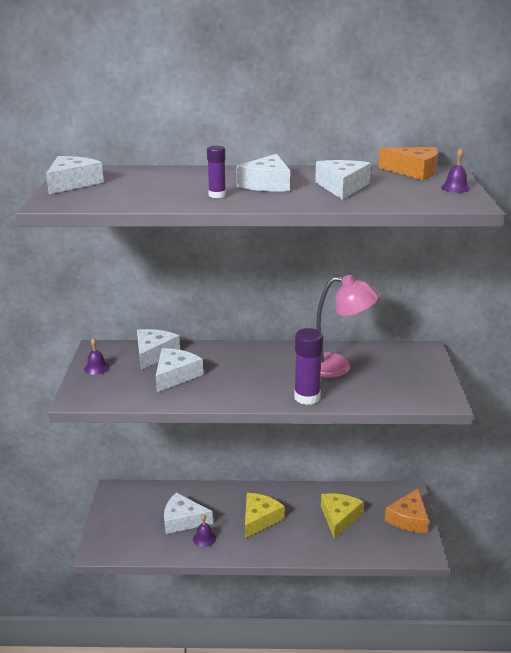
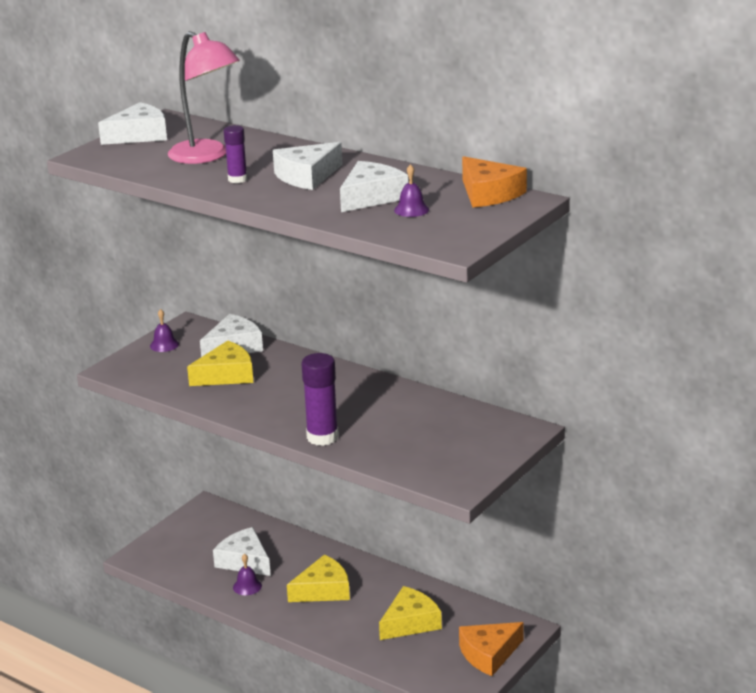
camera: 35 degrees right, 0 degrees up
white cheese [156,348,203,392] -> yellow cheese [187,340,253,386]
pink lamp [317,275,379,378] -> pink lamp moved to [168,31,240,164]
purple bell [441,148,471,193] -> purple bell moved to [394,164,429,217]

